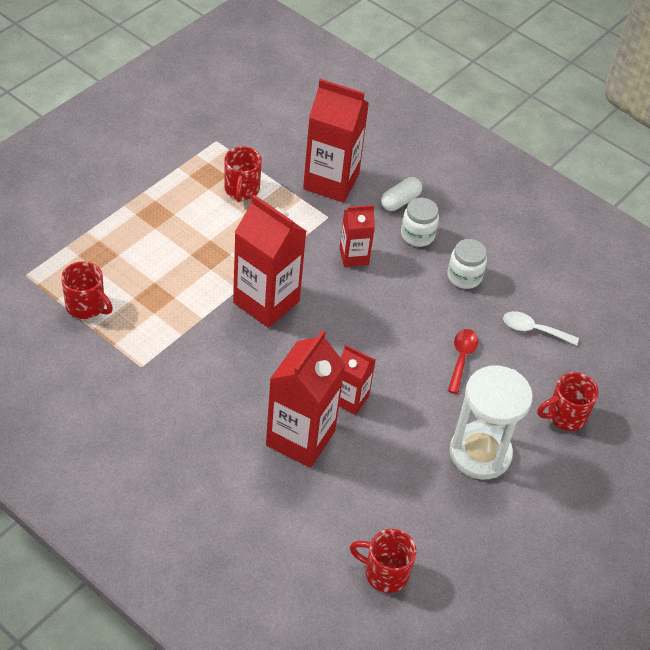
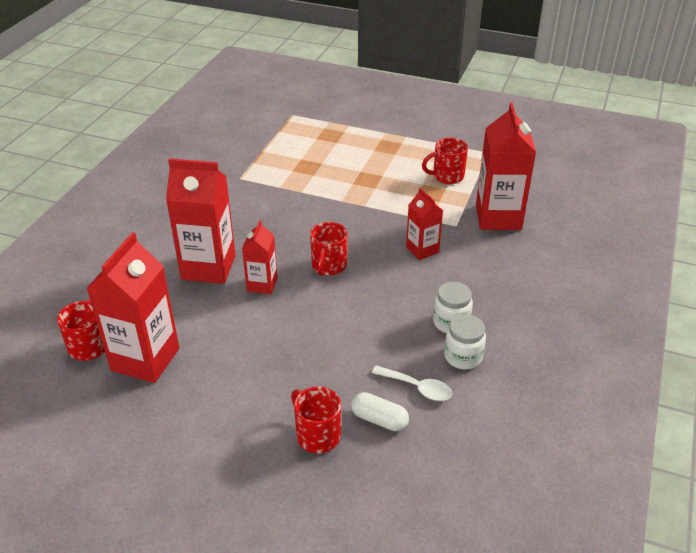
camera: 75 degrees right, 10 degrees down
red mug [61,261,113,319] -> red mug moved to [310,222,348,276]
red carton [233,195,306,328] -> red carton moved to [86,232,179,383]
white capsule [381,177,422,211] -> white capsule moved to [351,392,409,431]
white jar [401,198,439,247] -> white jar moved to [444,315,486,369]
red spoon [448,329,478,394] -> none
white hourglass [450,365,533,480] -> none
white spoon [503,311,579,346] -> white spoon turned 120 degrees clockwise [372,365,452,401]

